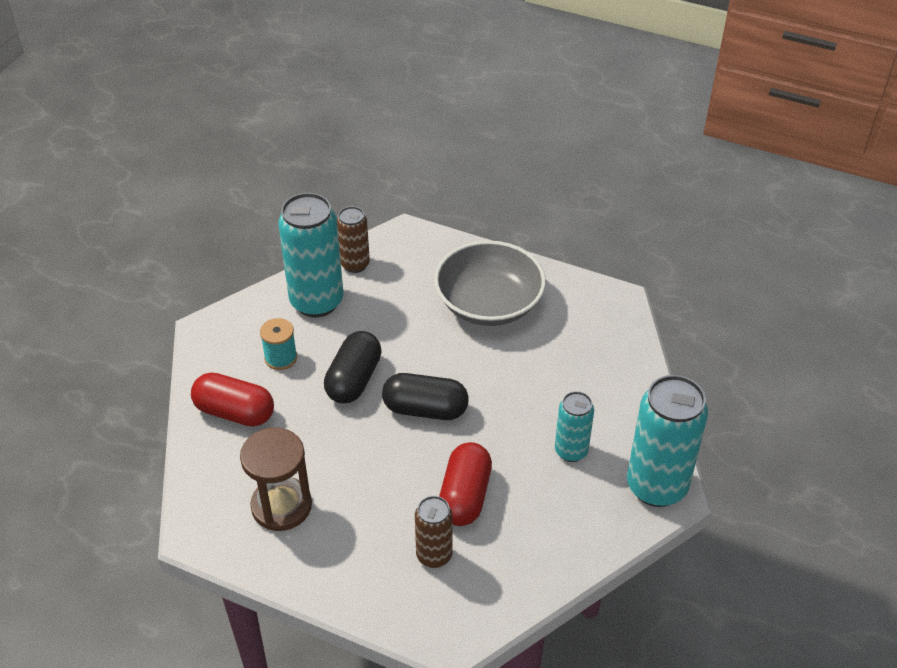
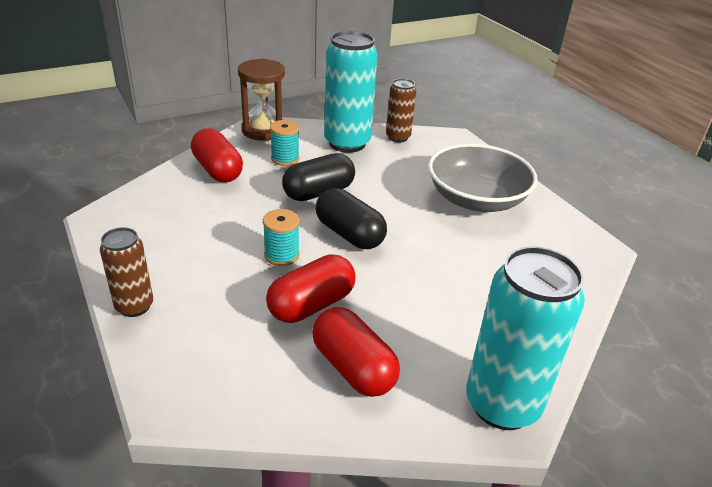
camera: 35 degrees right, 10 degrees down
brown hourglass [240,428,312,531] -> brown hourglass moved to [238,59,285,141]
brown can [415,496,453,568] -> brown can moved to [100,227,153,317]
turquoise can [555,391,594,462] -> none
none -> turquoise spool [263,209,300,266]
none -> red capsule [312,307,400,397]

